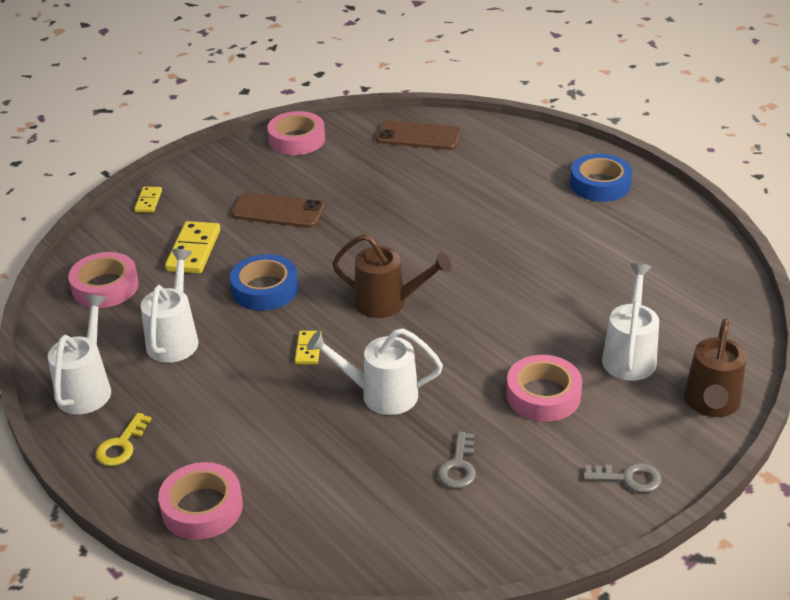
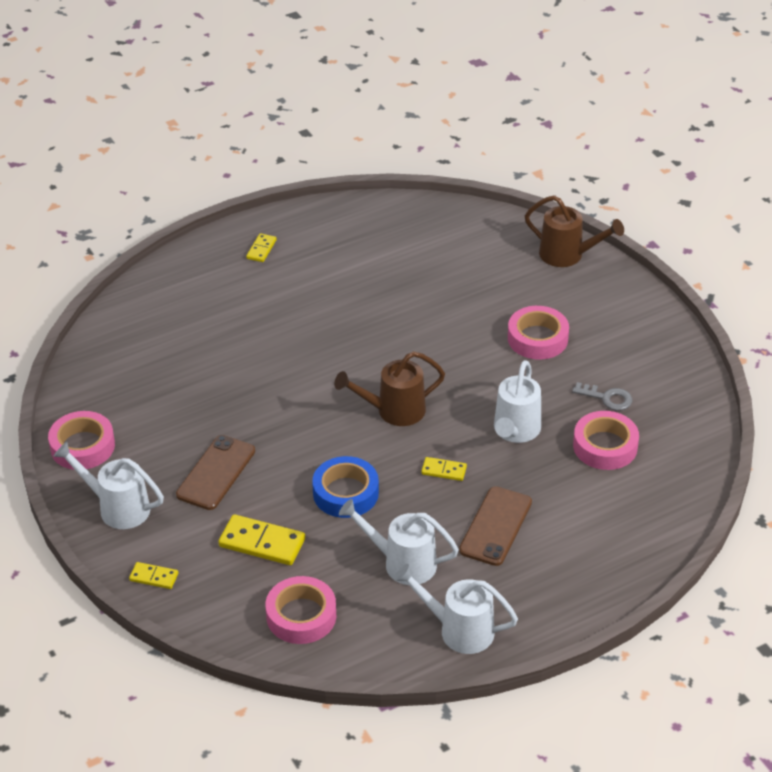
camera: 80 degrees left, 5 degrees up
yellow key [95,413,151,466] -> none
pink tape [158,462,243,540] -> pink tape moved to [573,411,639,470]
brown watering can [332,234,452,318] -> brown watering can turned 135 degrees counterclockwise [334,351,445,426]
brown phone [376,120,461,150] -> brown phone moved to [459,486,532,566]
blue tape [570,154,632,202] -> yellow domino [246,233,277,262]
grey key [583,463,662,493] -> none
white watering can [602,263,659,381] -> white watering can moved to [53,442,164,529]

